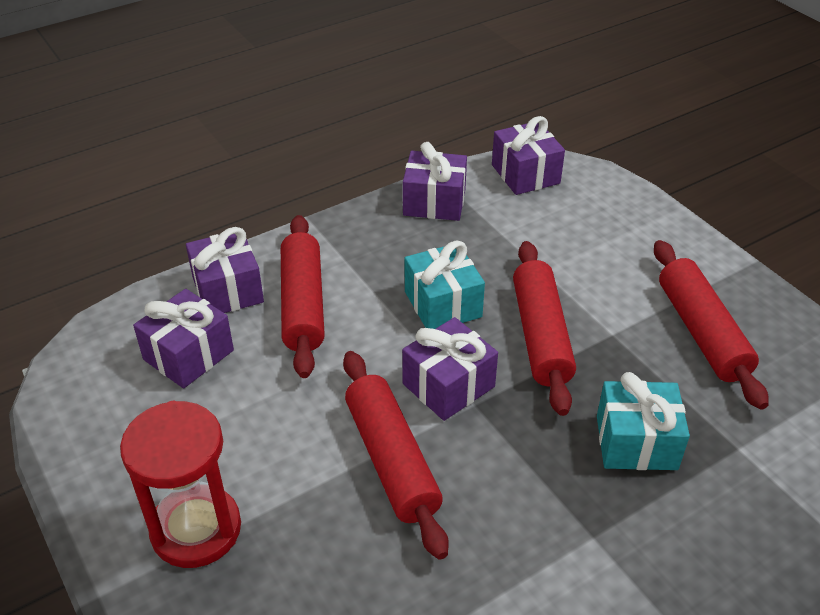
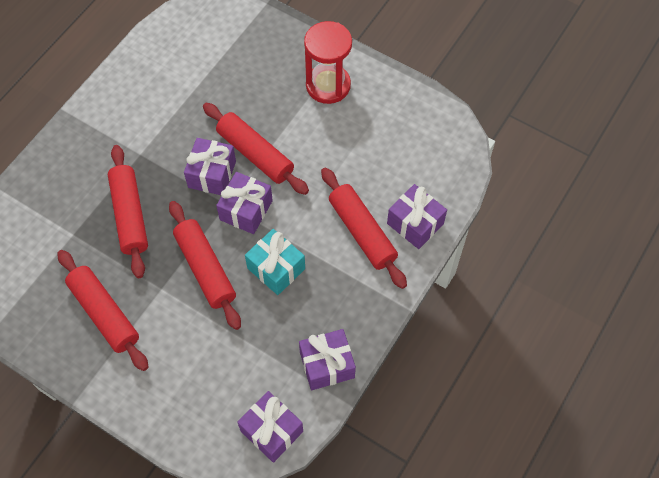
camera: 155 degrees right, 20 degrees up
purple gift [133,289,234,388] -> purple gift moved to [184,138,236,195]
turquoise gift [597,372,690,470] -> red rolling pin [108,145,148,278]

